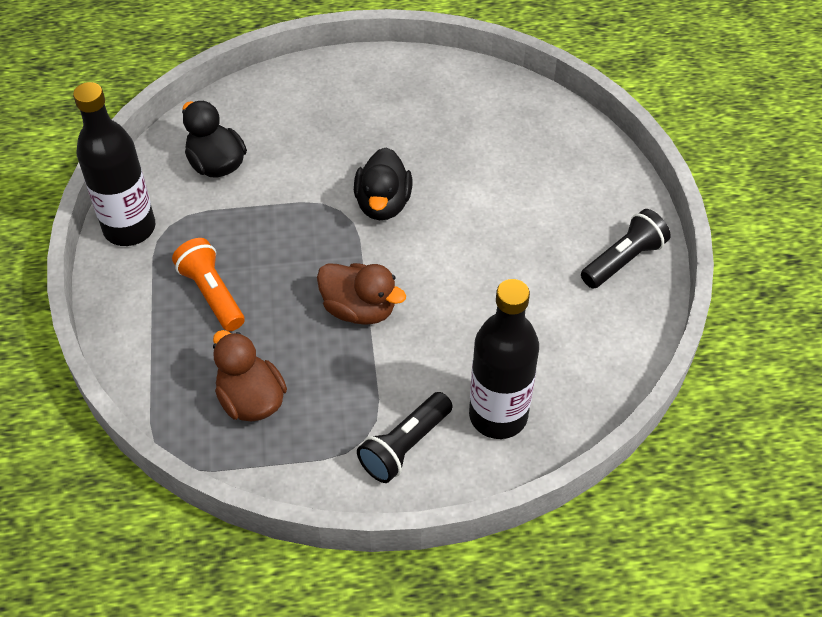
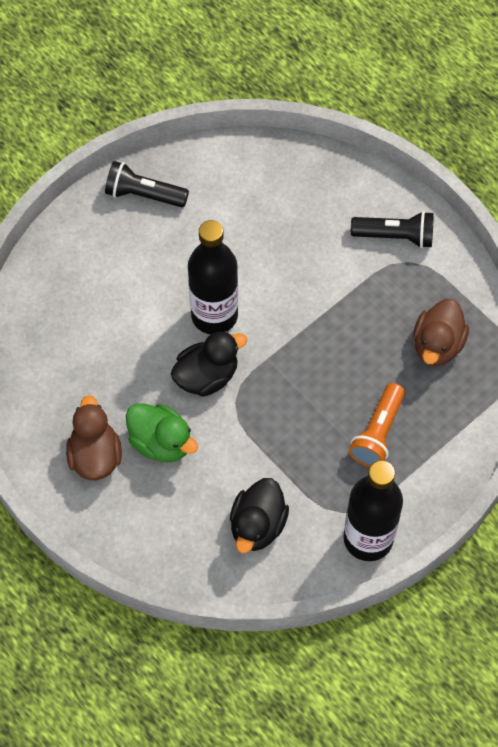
camera: 125 degrees left, 10 degrees up
brown duck [317,263,406,325] -> brown duck moved to [66,395,122,480]
black bottle [469,279,539,439] -> black bottle moved to [188,220,238,334]
none -> green duck [126,403,198,462]

